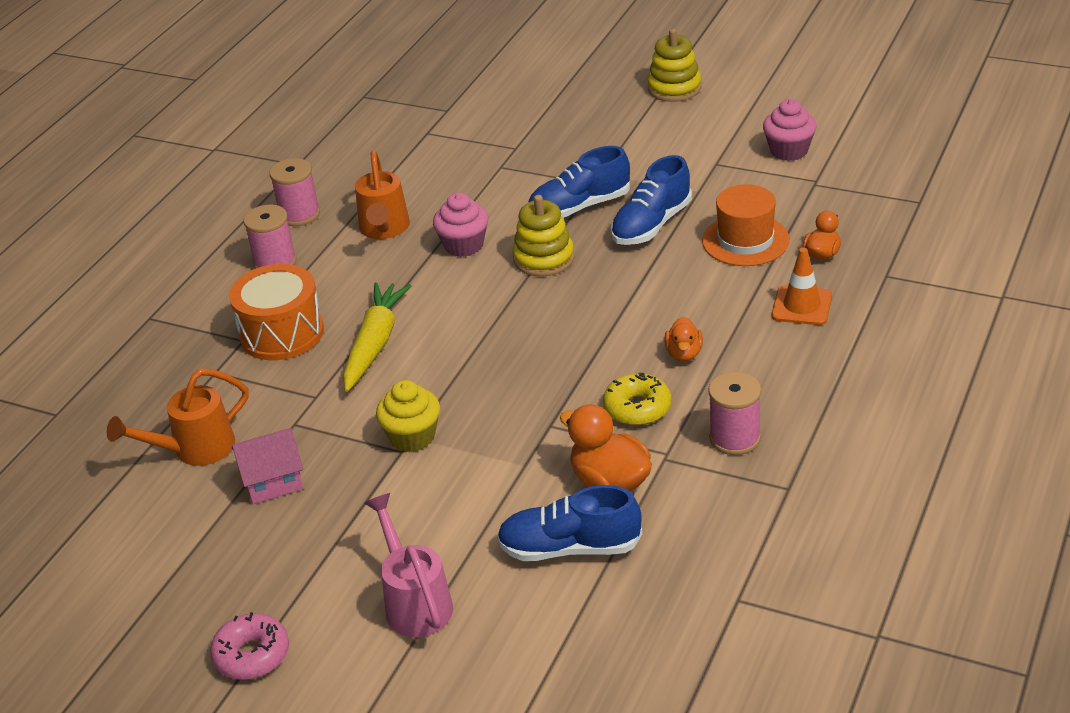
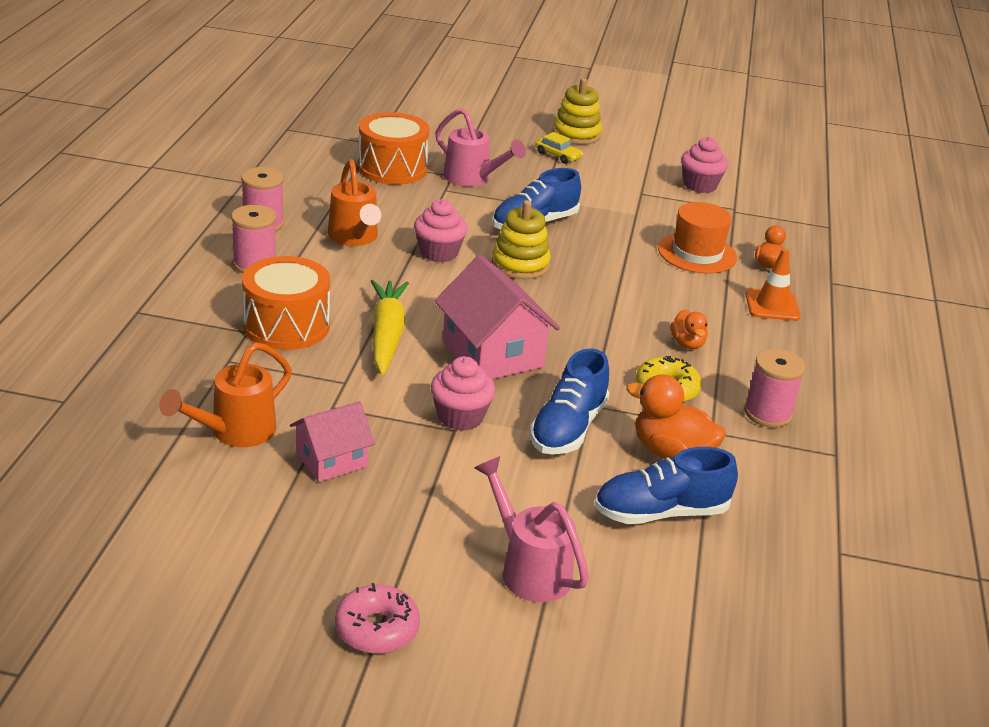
camera: 20 degrees left, 5 degrees down
yellow cupcake [376,380,440,452] -> pink cupcake [431,356,495,431]
blue shoe [611,155,692,245] -> blue shoe moved to [530,348,609,455]
none -> orange drum [358,112,430,185]
none -> pink watering can [435,108,526,187]
none -> pink house [435,255,560,379]
none -> yellow car [535,132,583,164]

